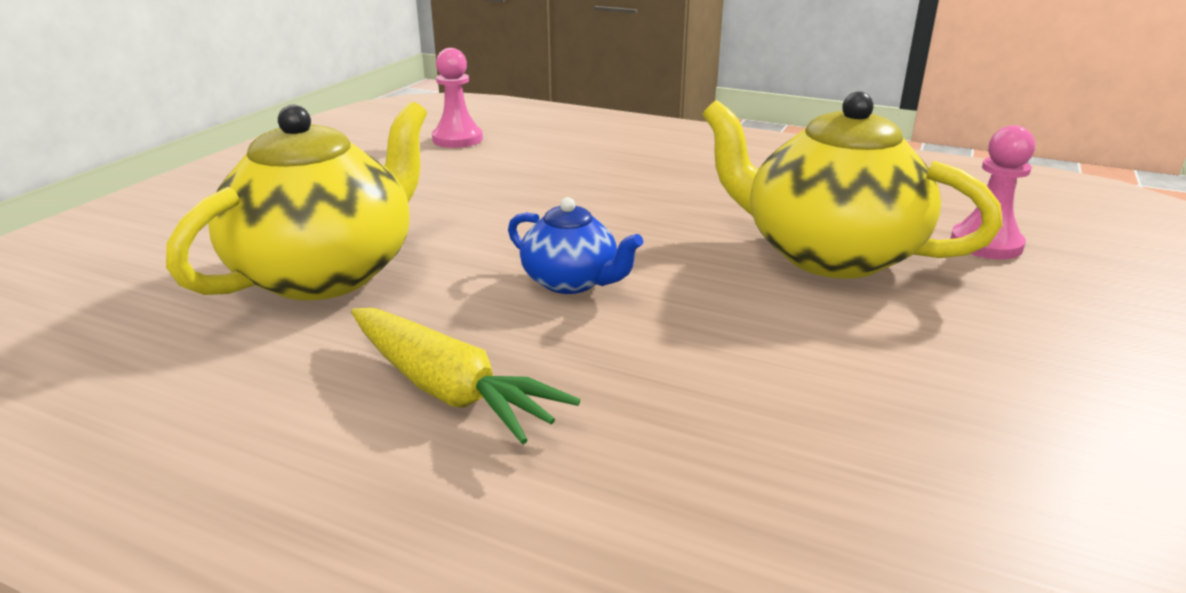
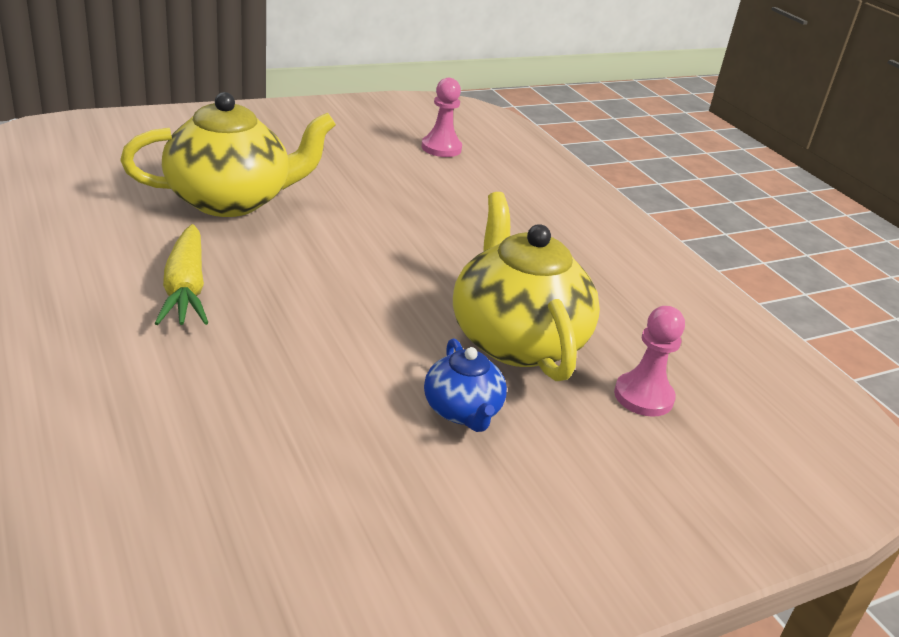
camera: 35 degrees right, 5 degrees up
blue teapot [508,197,643,294] -> blue teapot moved to [424,338,507,432]

